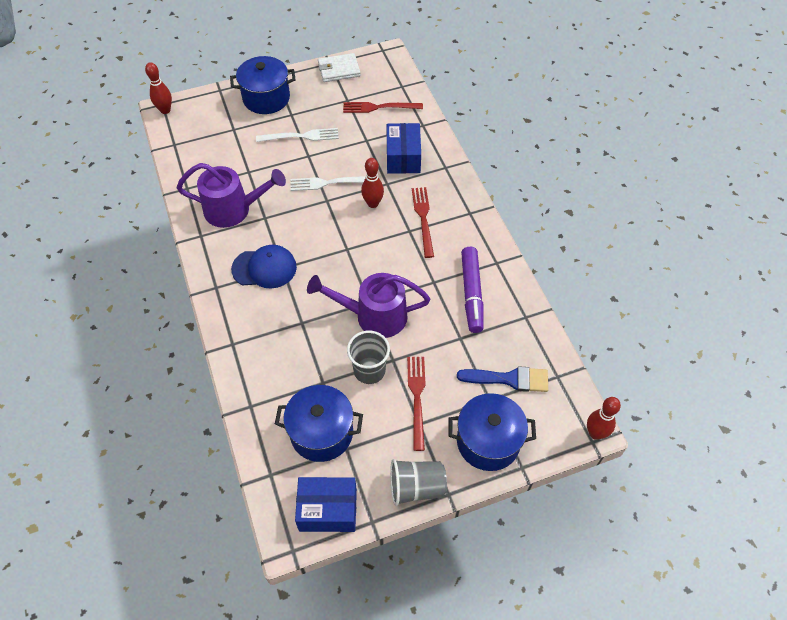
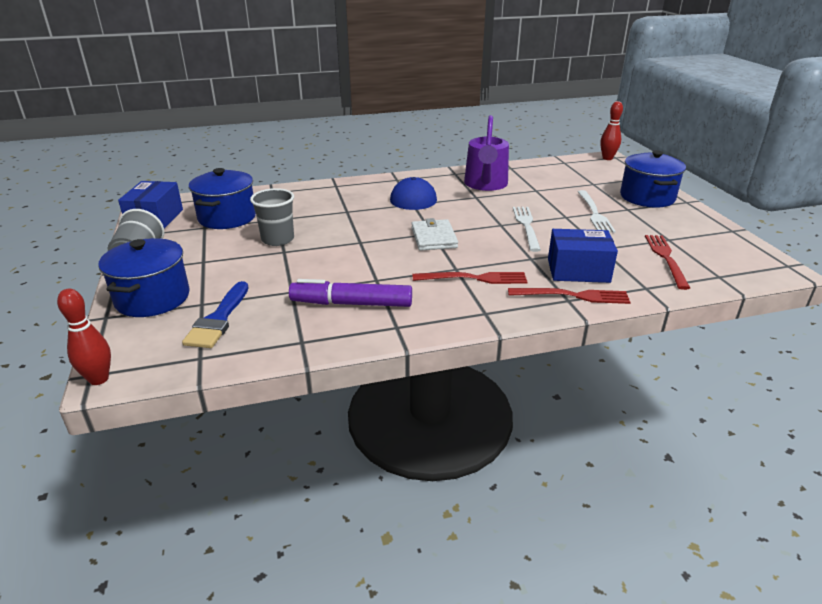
camera: 95 degrees right, 25 degrees down
purple watering can [307,273,430,338] -> none
white wallet [318,53,361,82] -> white wallet moved to [411,218,458,251]
red bowling pin [361,158,384,208] -> none
red fork [407,357,426,451] -> red fork moved to [508,288,631,304]

